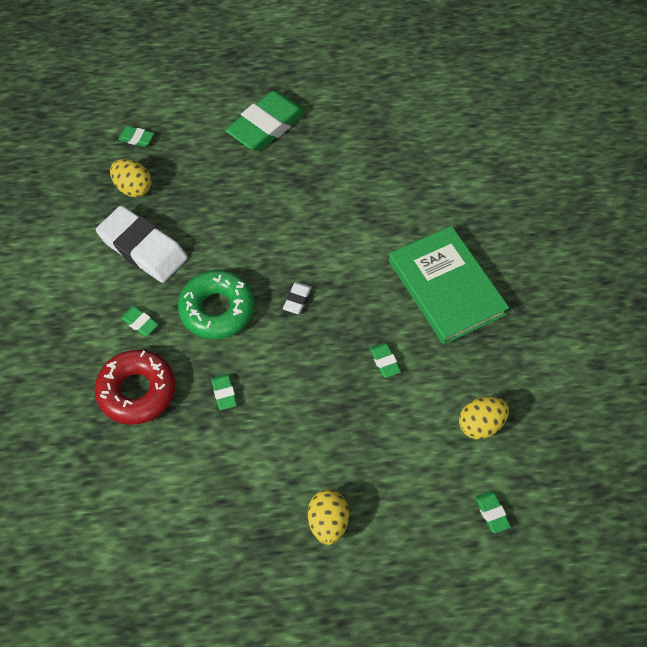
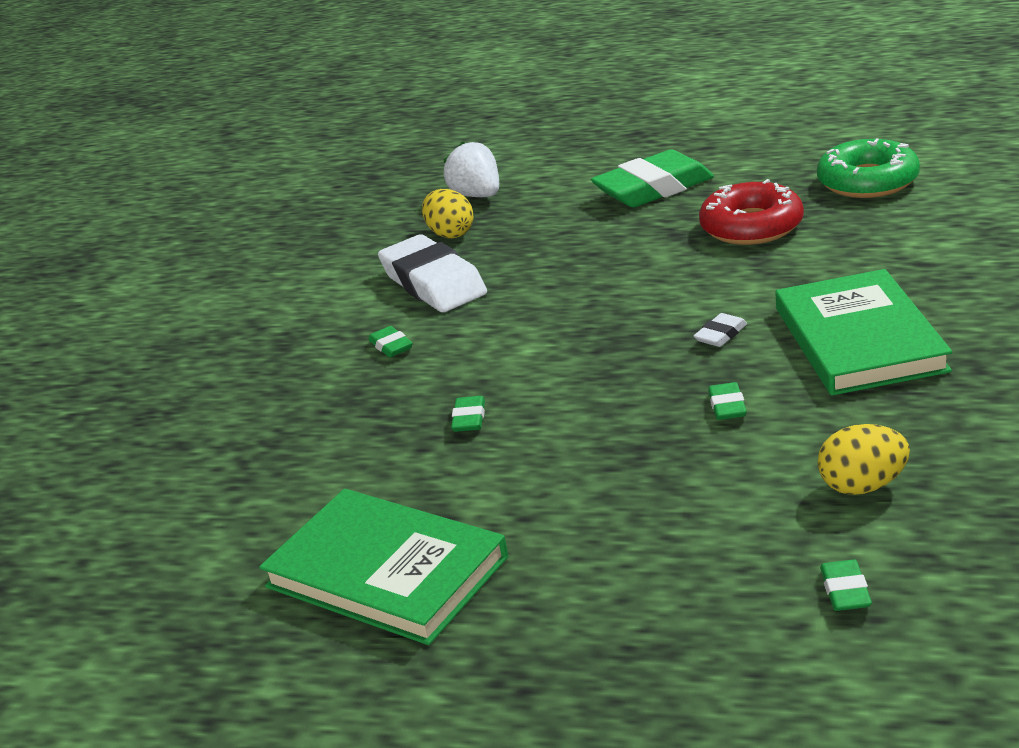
camera: 25 degrees right, 30 degrees down
red donut [95,350,176,425] -> red donut moved to [699,179,804,245]
green eraser [118,126,154,147] -> white strawberry [444,141,499,197]
green donut [178,270,255,339] -> green donut moved to [817,139,920,198]
white eraser [283,282,312,314] -> white eraser moved to [694,313,747,347]
yellow egg [308,490,349,545] -> none
none -> green book [259,489,508,645]

